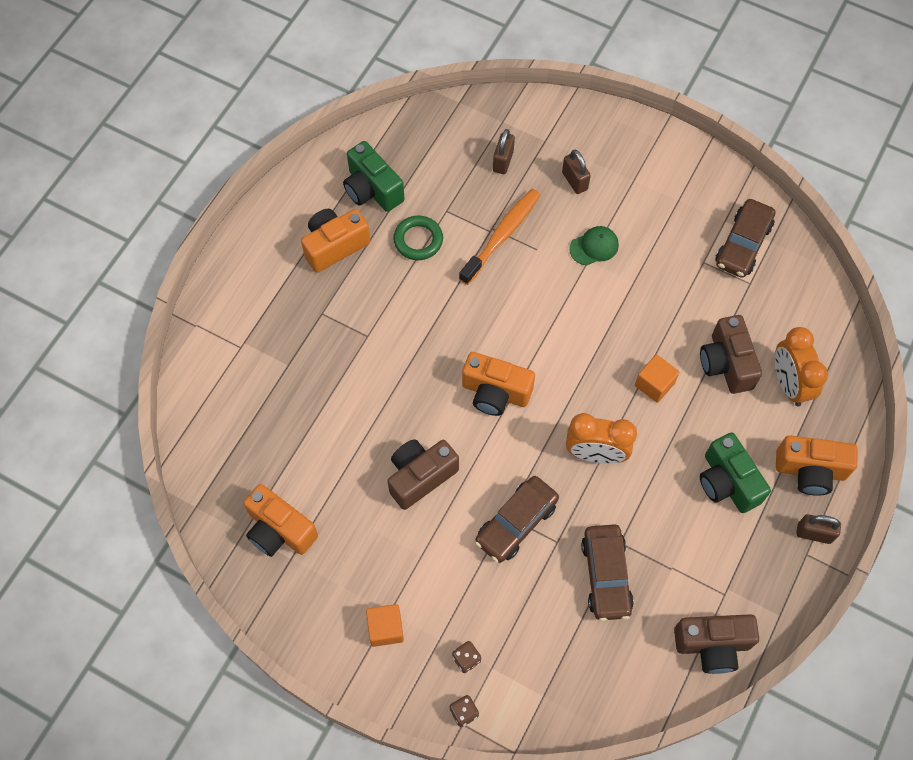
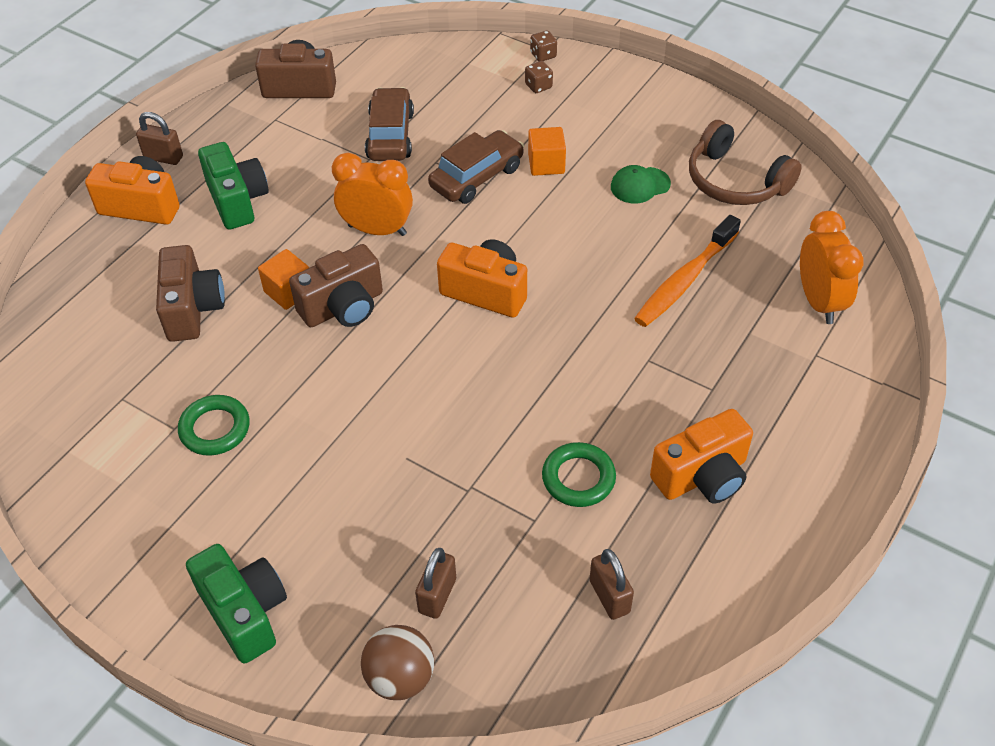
camera: 175 degrees left, 15 degrees down
orange camera [243,484,318,557] -> brown headphones [689,120,802,205]
green camera [343,141,404,212] -> green camera moved to [186,544,287,664]
orange cube [366,604,404,647] -> orange cube moved to [528,127,566,176]
brown camera [388,439,459,510] -> brown camera moved to [289,244,383,327]
orange toothbrush [459,189,540,285] -> orange toothbrush moved to [634,215,741,327]
brown padlock [562,150,591,194] -> brown padlock moved to [590,549,634,620]
green cap [569,226,619,265] -> green cap moved to [611,165,671,203]
brown car [715,199,775,278] -> none
orange clock [775,327,828,406] -> orange clock moved to [800,211,864,324]
none -> green ring [178,395,250,456]
none -> brown ball [361,625,434,700]

